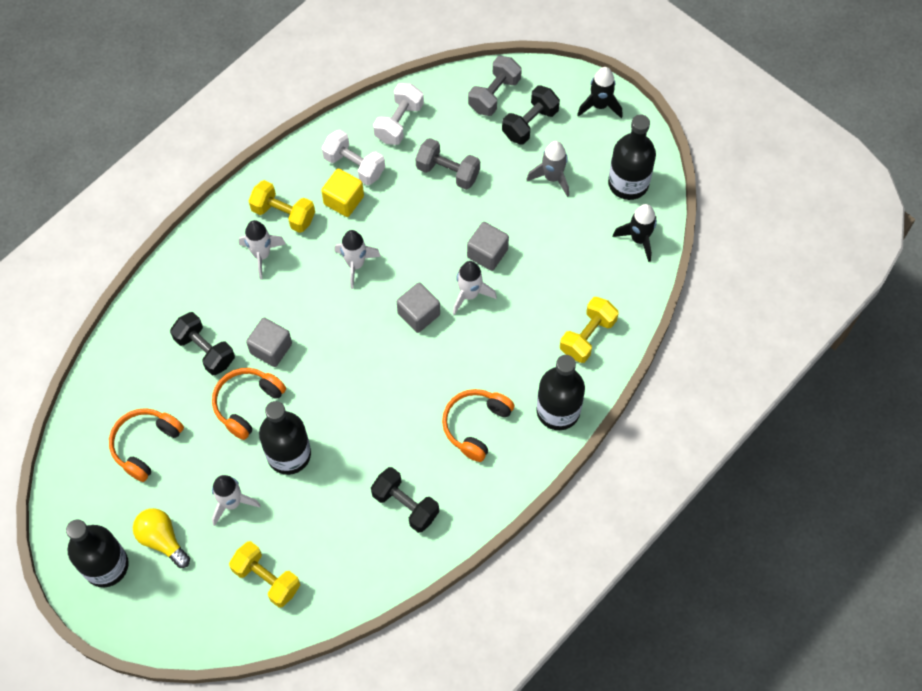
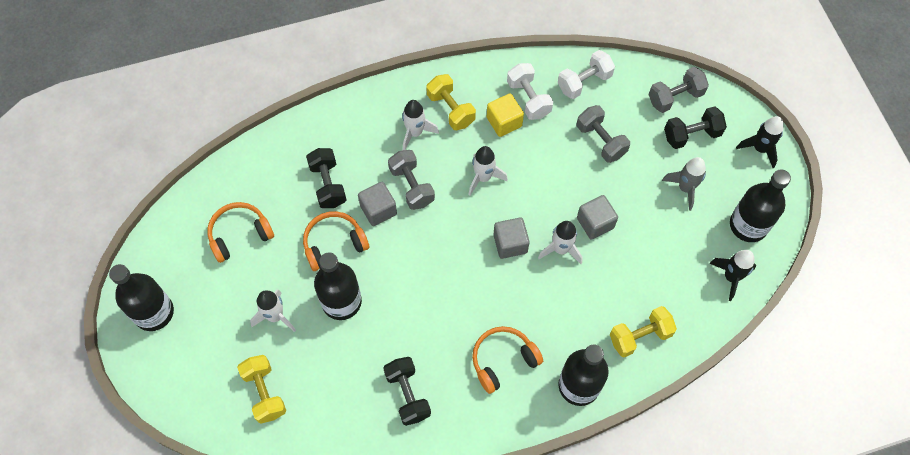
camera: 30 degrees right, 0 degrees up
yellow light bulb [133,508,190,568] -> none
none -> grey dumbbell [388,150,435,210]

